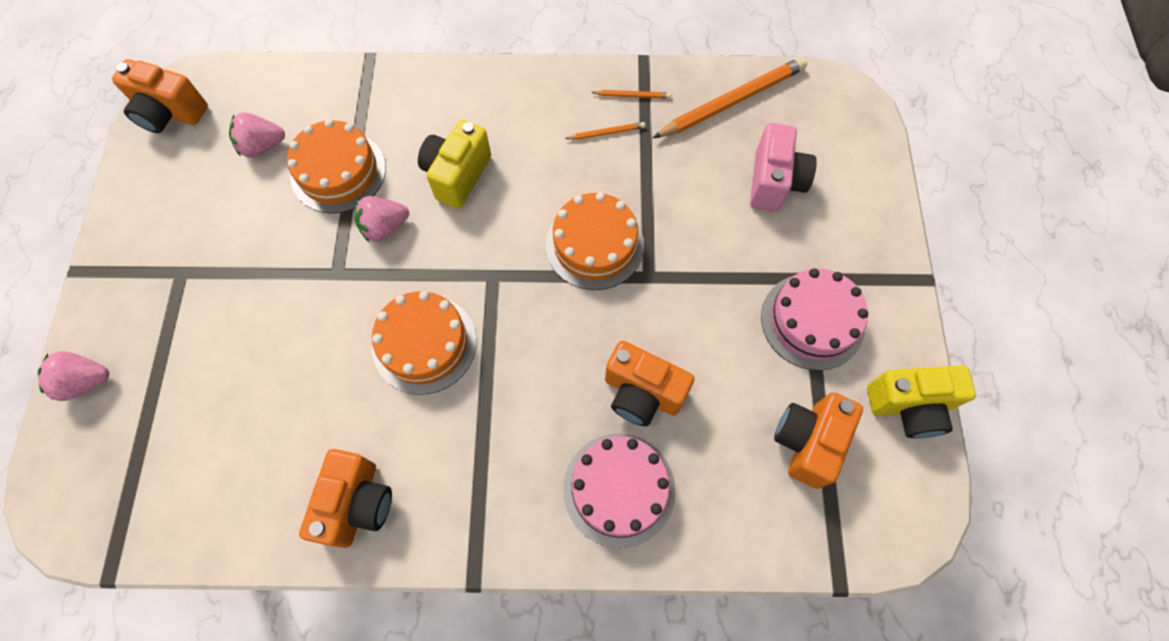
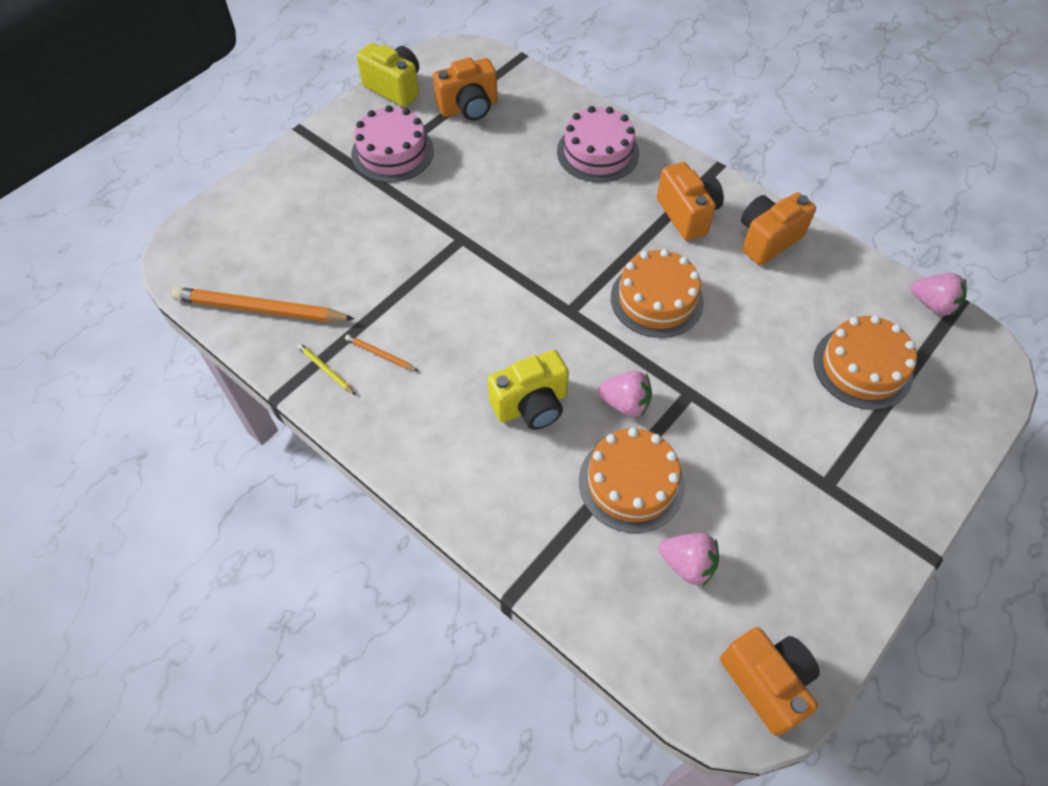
camera: 140 degrees left, 10 degrees down
pink strawberry [38,351,109,401] -> pink strawberry moved to [911,273,967,316]
orange cake [546,192,644,290] -> orange cake moved to [813,315,917,410]
orange pencil [591,90,671,99] -> yellow pencil [297,343,356,395]
orange camera [605,341,695,426] -> orange camera moved to [657,162,724,241]
pink camera [750,123,817,211] -> none

